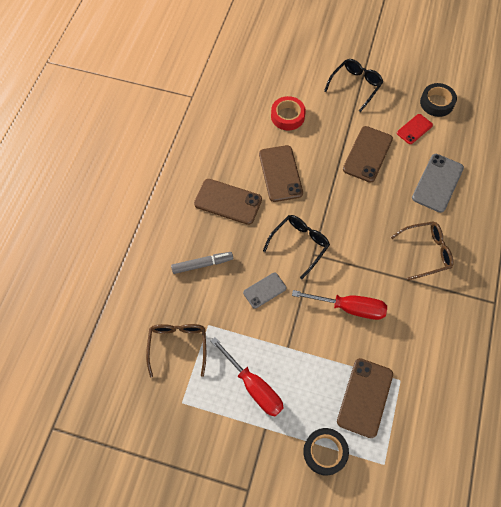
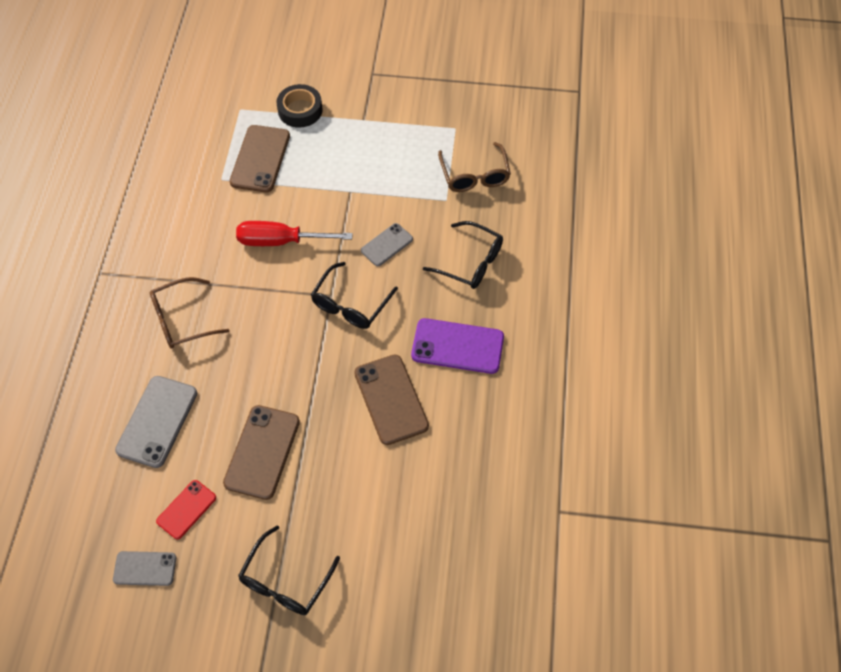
camera: 170 degrees right, 5 degrees down
grey marker [171,252,233,274] -> black glasses [423,221,503,289]
brown phone [194,179,262,225] -> purple phone [411,318,504,374]
red screwdriver [211,337,284,416] -> none
red tape [271,96,306,131] -> none
black tape [420,83,457,117] -> grey phone [113,551,176,586]

